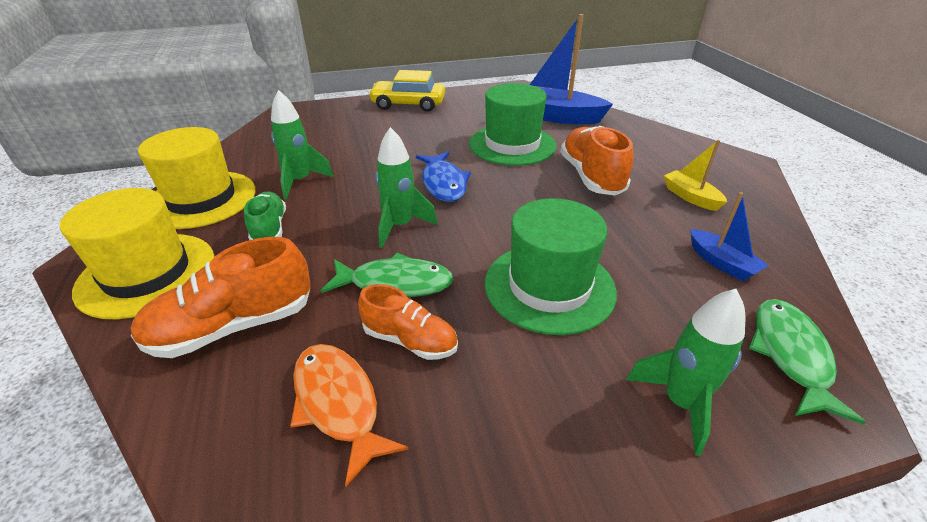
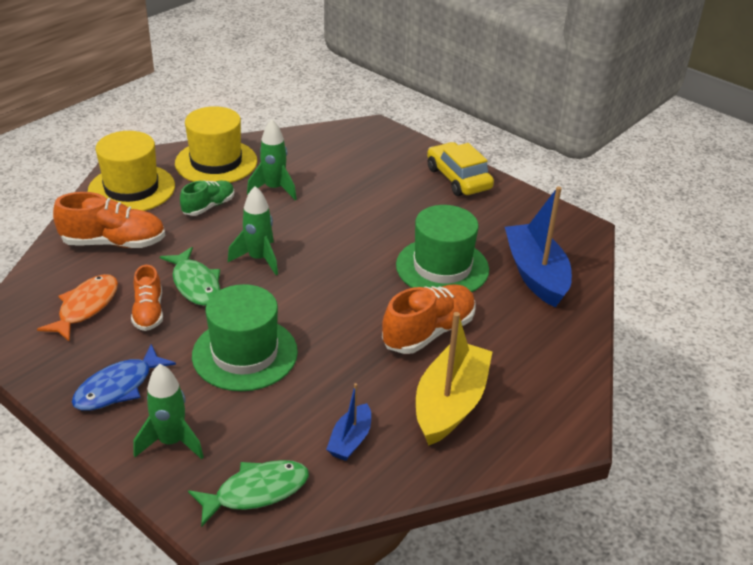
camera: 55 degrees right, 0 degrees up
orange shoe [131,237,310,358] -> orange shoe turned 150 degrees clockwise [53,192,165,248]
blue fish [416,152,471,202] -> blue fish moved to [72,344,176,411]
yellow boat [663,140,727,211] -> yellow boat [416,312,492,446], size x1.93

